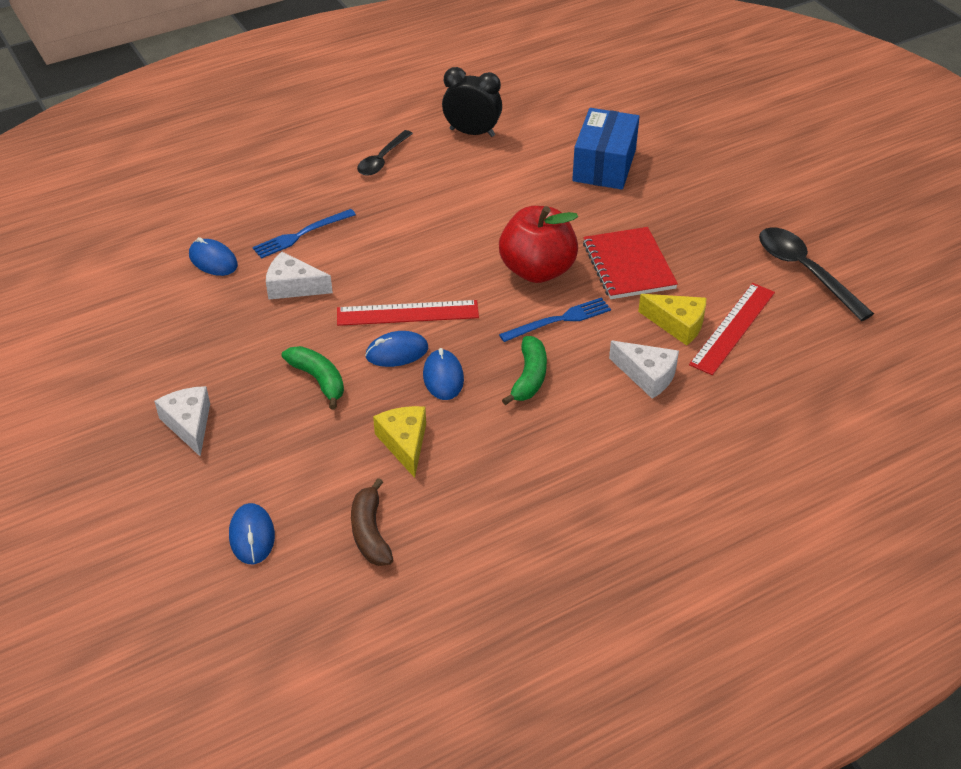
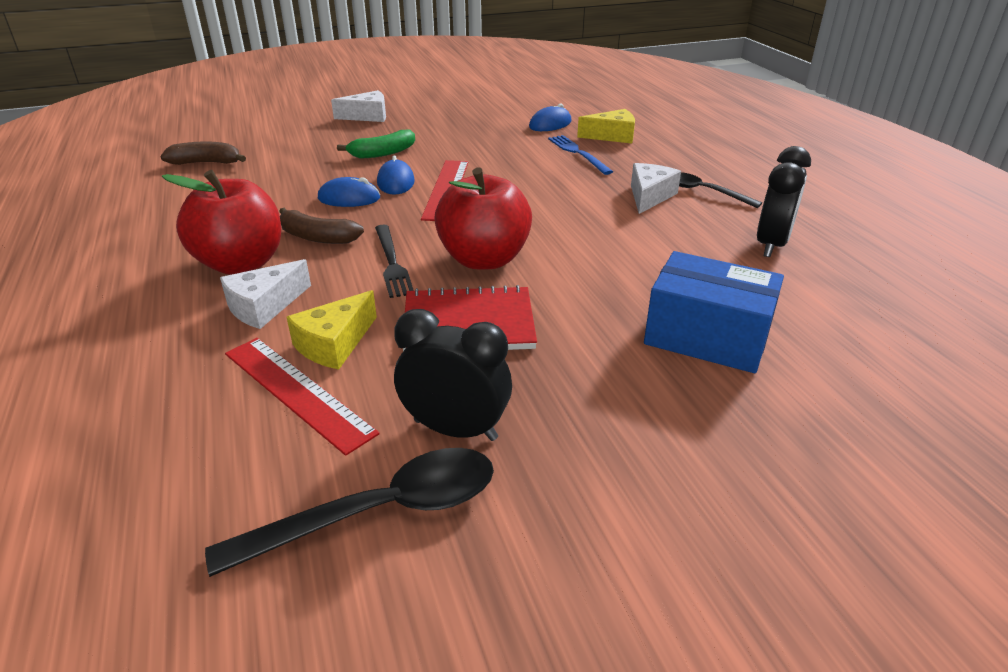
camera: 100 degrees right, 10 degrees down
blue mouse [229,503,275,564] -> none
white cheese [266,252,333,299] -> white cheese moved to [631,163,681,214]
yellow cheese [373,406,426,478] -> yellow cheese moved to [577,109,635,143]
blue fork [499,297,611,342] -> black fork [375,225,414,298]
green banana [502,336,547,405] -> brown banana [279,208,364,244]
none -> red apple [162,170,281,275]
none -> black clock [394,309,512,441]

